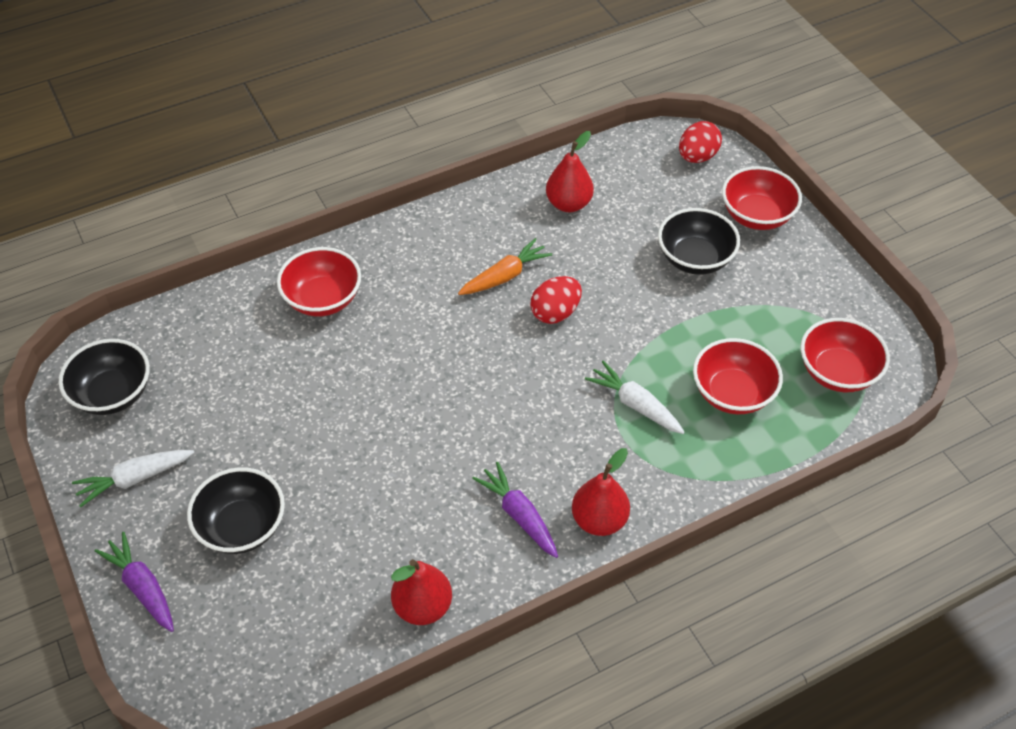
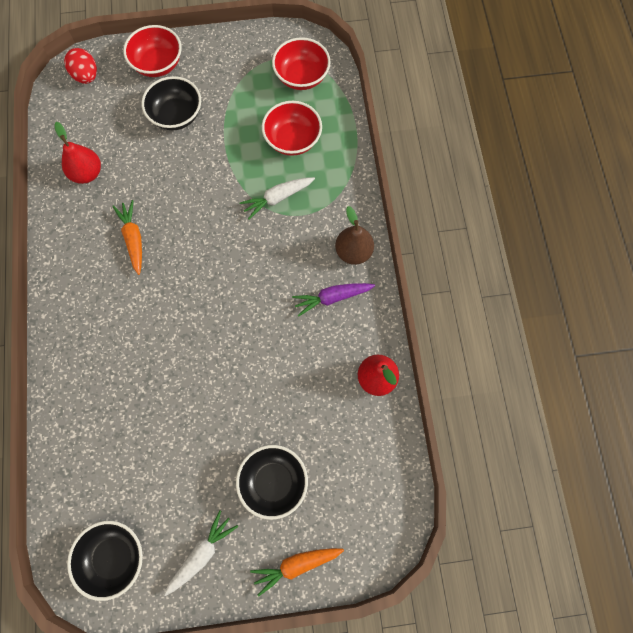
camera: 70 degrees left, 20 degrees up
white carrot [72,450,194,507] -> white carrot turned 135 degrees counterclockwise [164,510,238,596]
purple carrot [95,532,174,632] -> orange carrot [250,548,344,596]
red bowl [277,247,361,316] -> none
red egg [530,276,582,324] -> none
red pear [572,448,630,536] -> brown pear [335,206,374,265]

